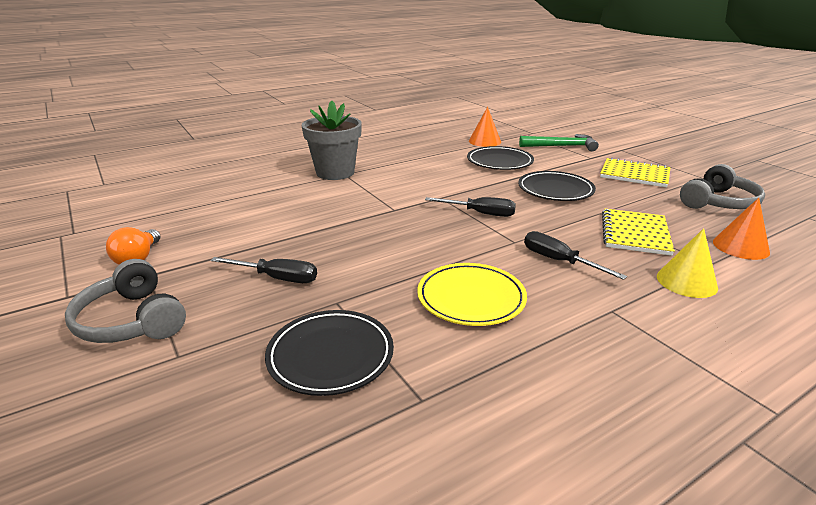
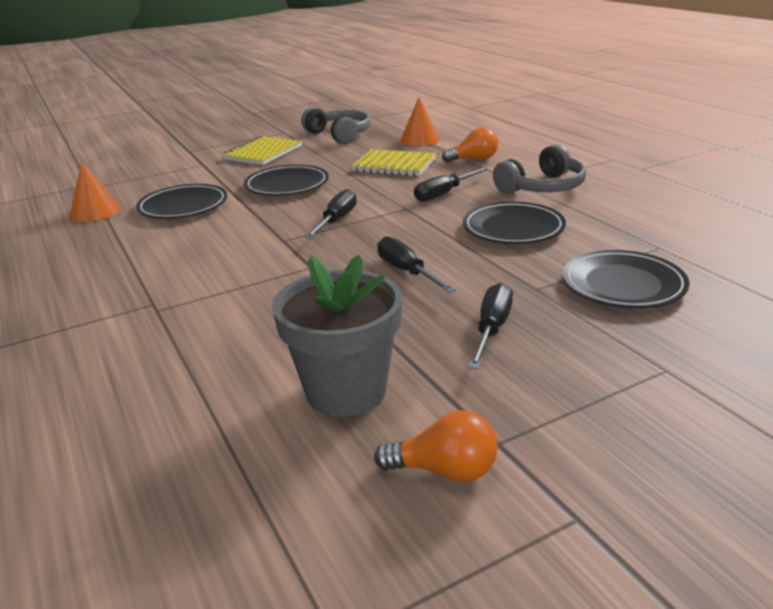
camera: 85 degrees left, 0 degrees up
grey headphones [65,259,186,343] -> grey headphones moved to [493,144,586,194]
grey flower pot [302,101,362,180] -> grey flower pot moved to [272,255,402,417]
yellow plate [417,263,527,326] -> black plate [463,202,566,244]
green hammer [519,134,599,151] -> none
yellow cone [657,228,718,298] -> orange light bulb [442,127,498,162]
none -> black screwdriver [377,236,456,293]

